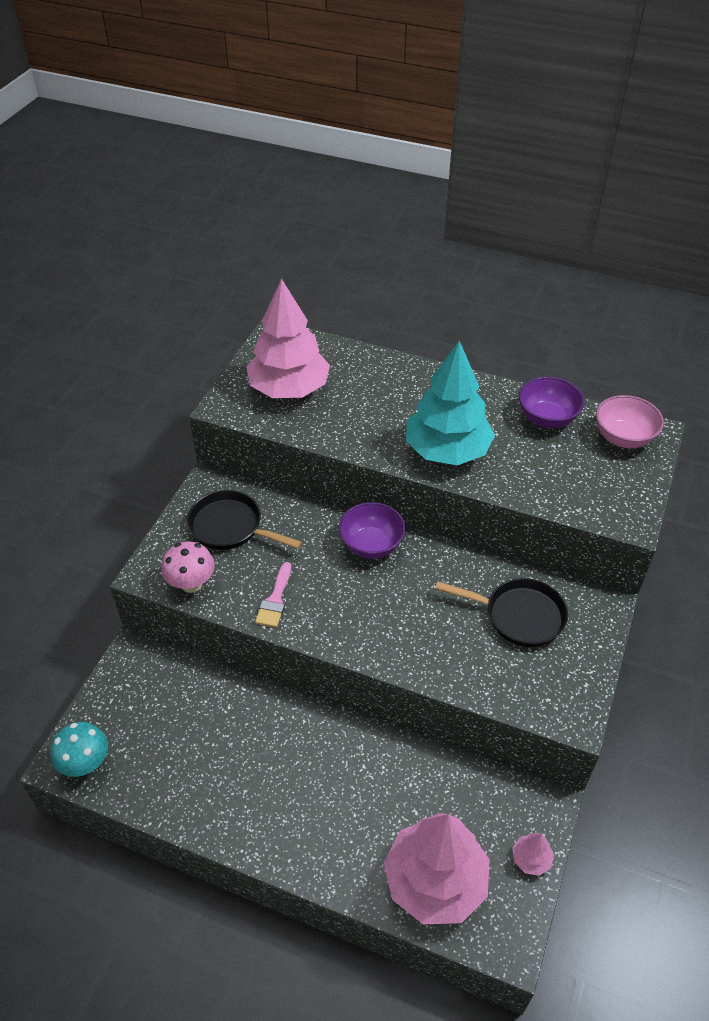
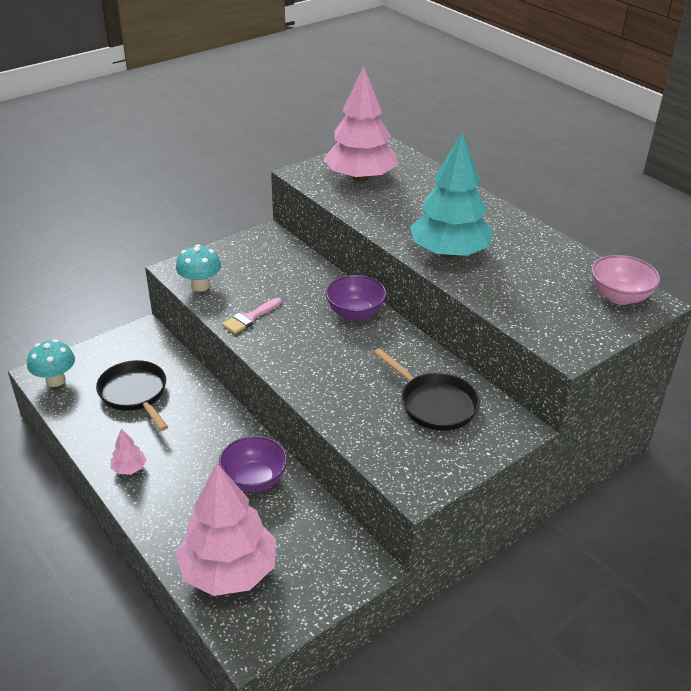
camera: 30 degrees right, 10 degrees down
pink mushroom [161,541,215,593] -> turquoise mushroom [176,244,221,292]
black pan [187,490,302,550] -> black pan moved to [96,360,168,431]
pink tree [512,833,554,876] -> pink tree moved to [110,428,147,474]
purple bowl [519,377,585,428] -> purple bowl moved to [219,436,287,492]

